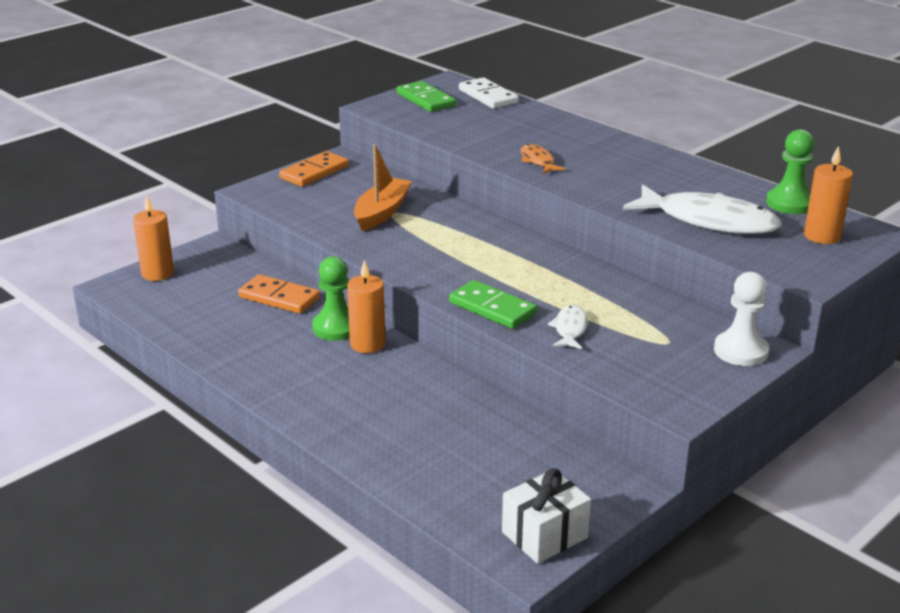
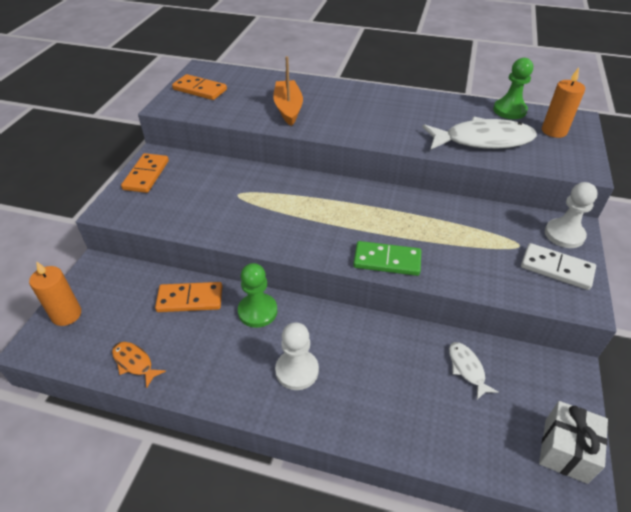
camera: 30 degrees left, 15 degrees up
orange candle [347,260,386,353] -> none
orange boat [354,144,412,231] -> orange boat moved to [273,56,303,126]
green domino [397,81,456,112] -> orange domino [172,74,227,100]
white domino [459,78,519,109] -> white domino moved to [521,243,596,290]
orange fish [521,144,565,174] -> orange fish moved to [112,342,166,388]
white fish [548,305,588,349] -> white fish moved to [449,342,498,400]
none -> white pawn [275,322,319,390]

